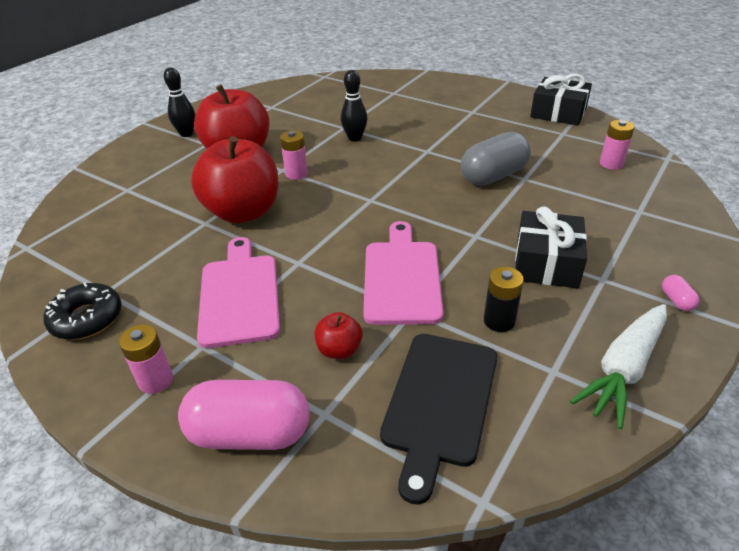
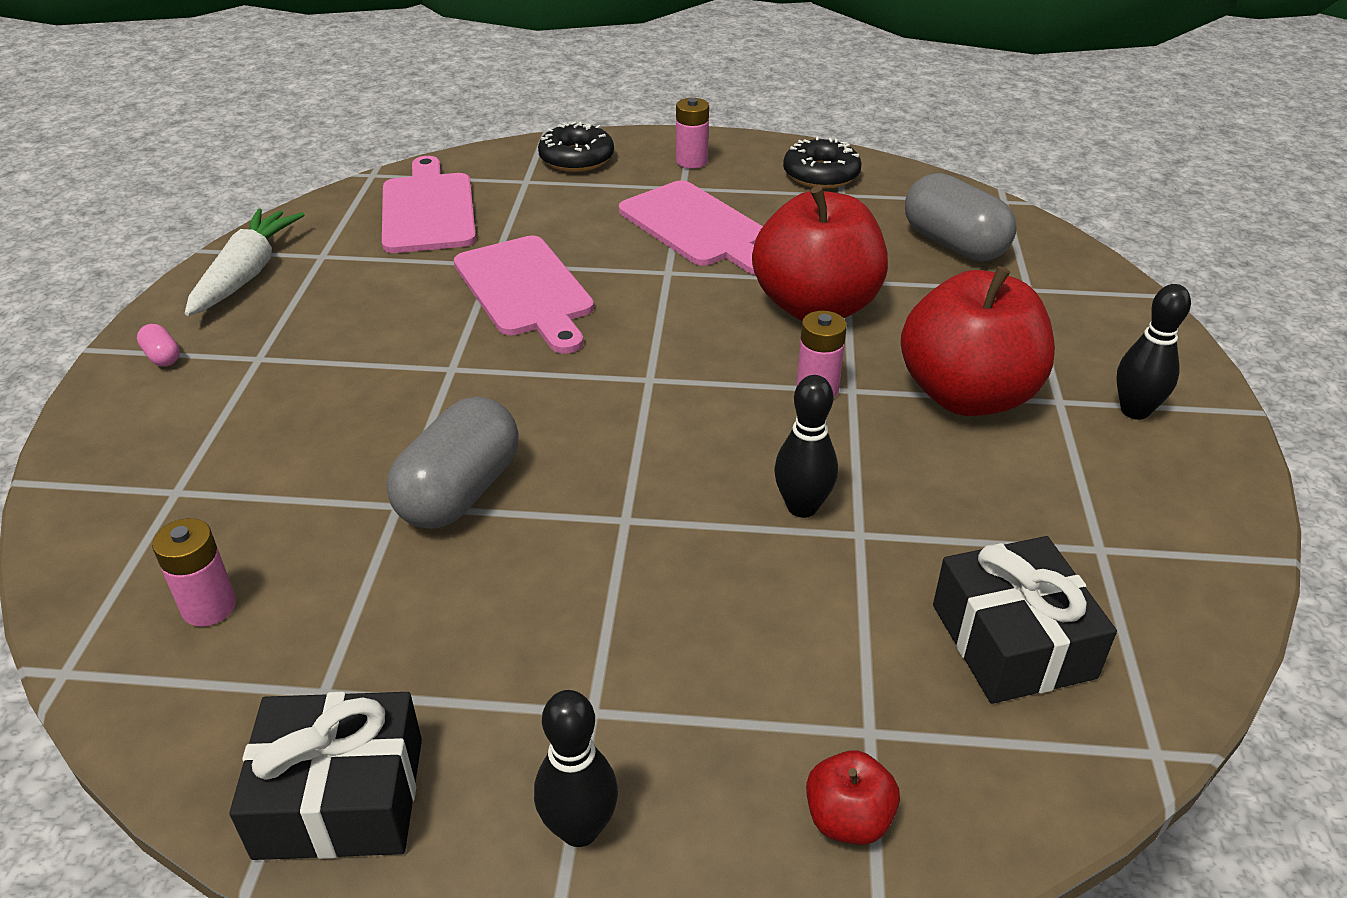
camera: 150 degrees right, 0 degrees up
pink capsule [178,380,309,450] -> black donut [538,122,614,172]
red apple [314,312,363,359] -> red apple moved to [806,750,900,845]
black cutting board [380,334,497,505] -> pink cutting board [382,156,476,253]
black battery [484,267,524,332] -> none
black gift [515,206,587,288] -> black gift moved to [933,536,1117,704]
none -> black bowling pin [534,690,618,847]
none -> grey capsule [905,173,1017,261]

